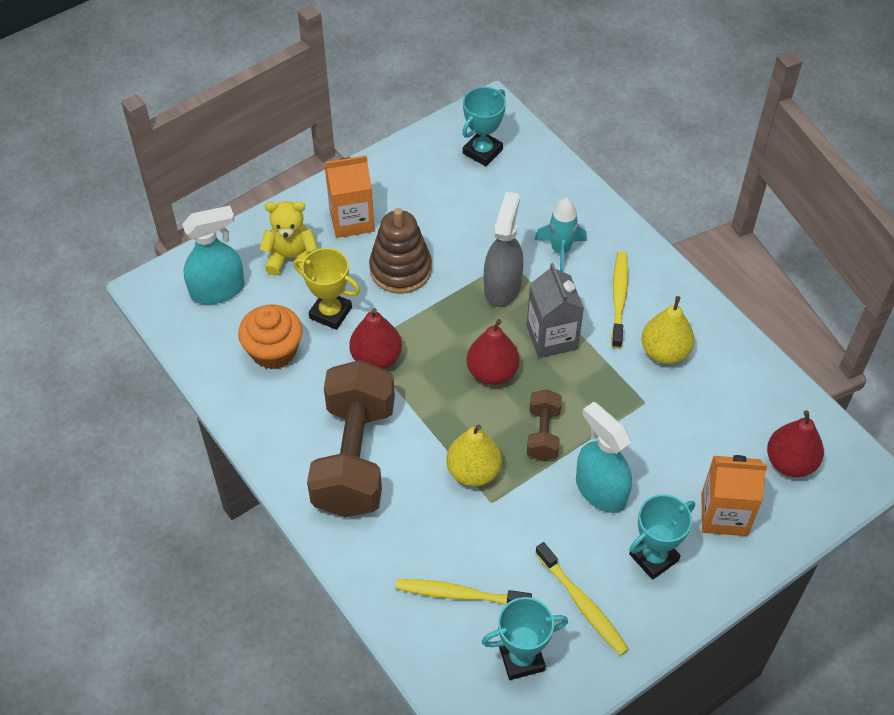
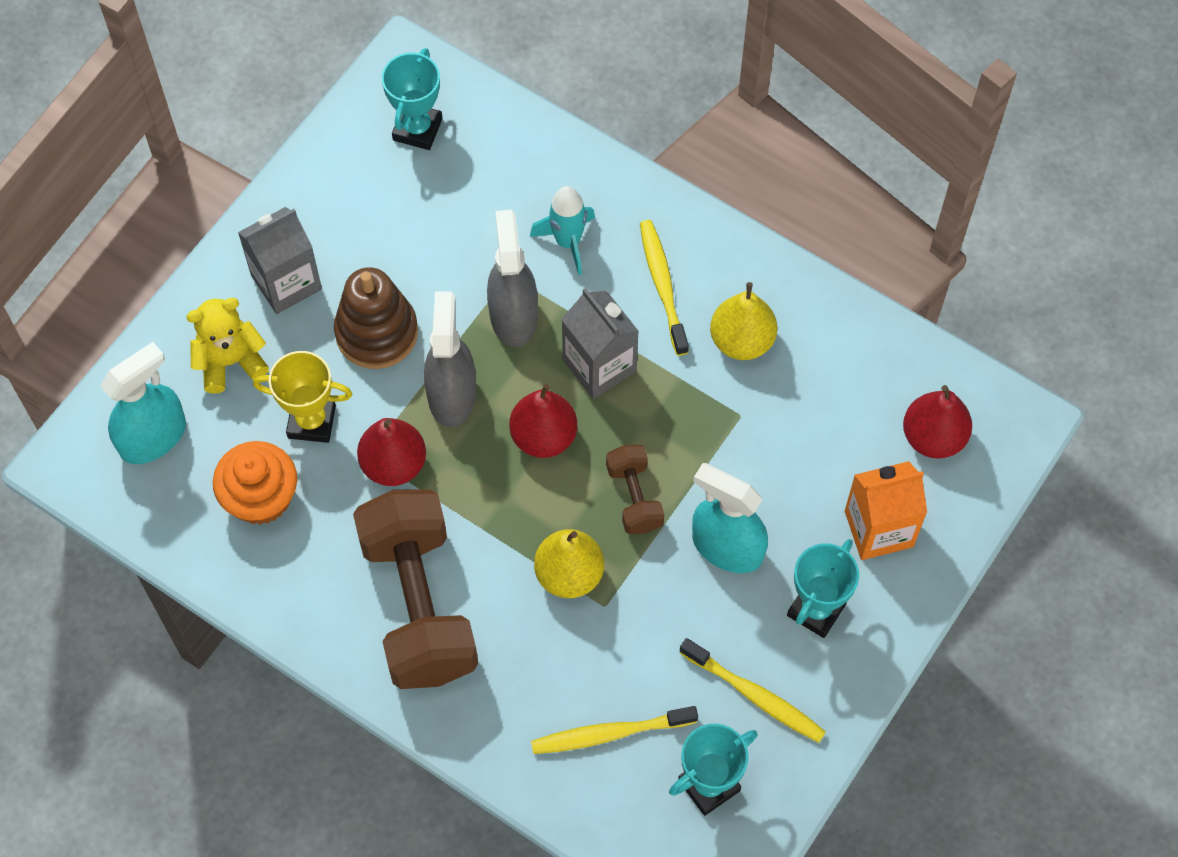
camera: 20 degrees left, 10 degrees up
orange carton [325,155,375,238] -> grey carton [238,207,322,314]
none -> grey spray bottle [424,291,476,427]

